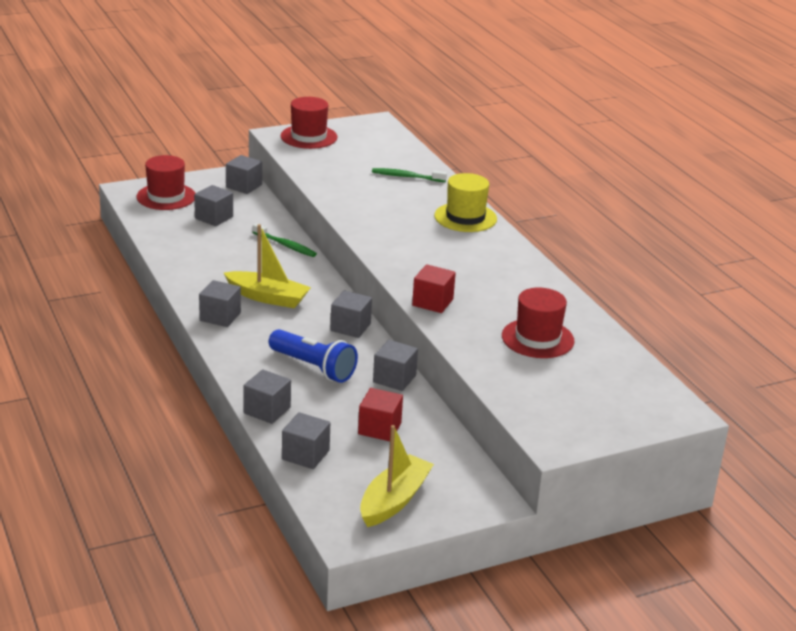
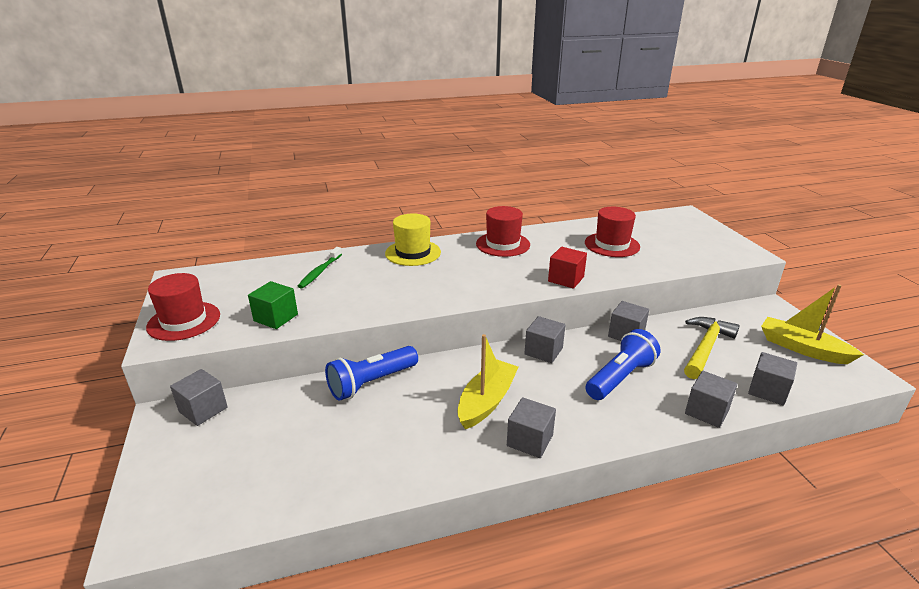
camera: 80 degrees left, 0 degrees up
red hat [136,155,195,210] -> red hat moved to [476,206,530,257]
grey cube [194,185,233,226] -> none
green toothbrush [253,223,317,257] -> blue flashlight [325,346,418,401]
red cube [358,388,403,441] -> yellow hammer [684,317,740,379]
none -> green cube [248,281,298,329]

